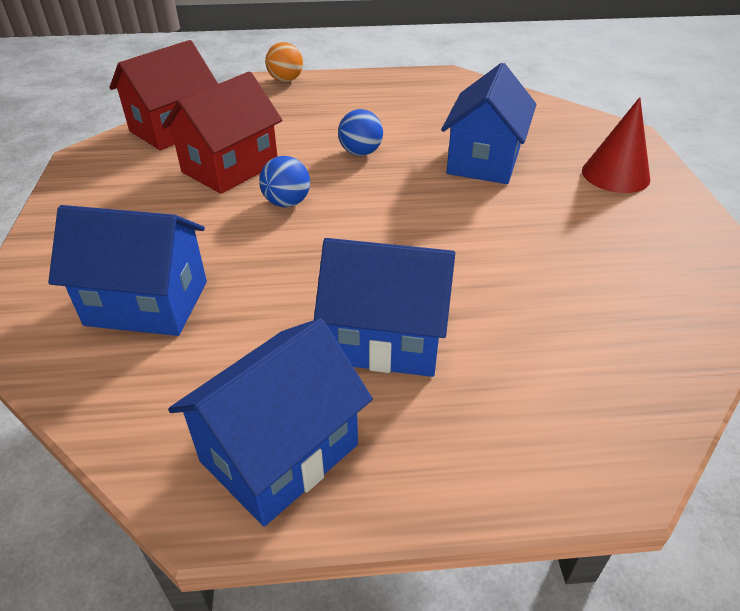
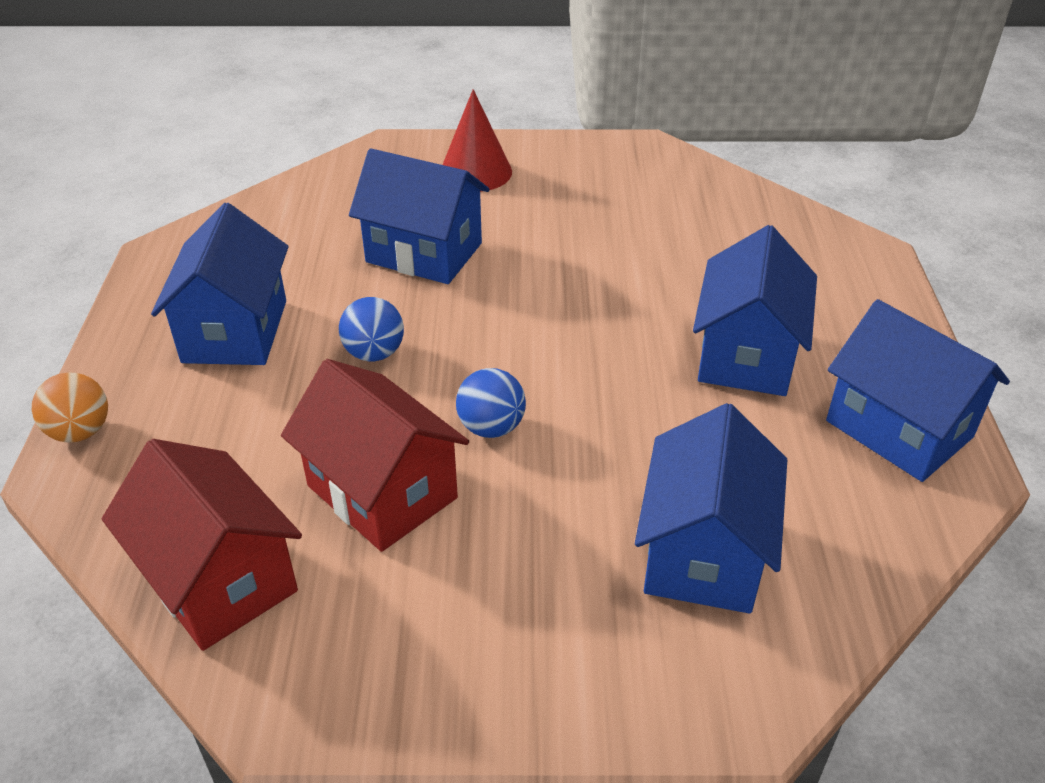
camera: 85 degrees left, 0 degrees up
none -> blue house [151,203,288,365]

